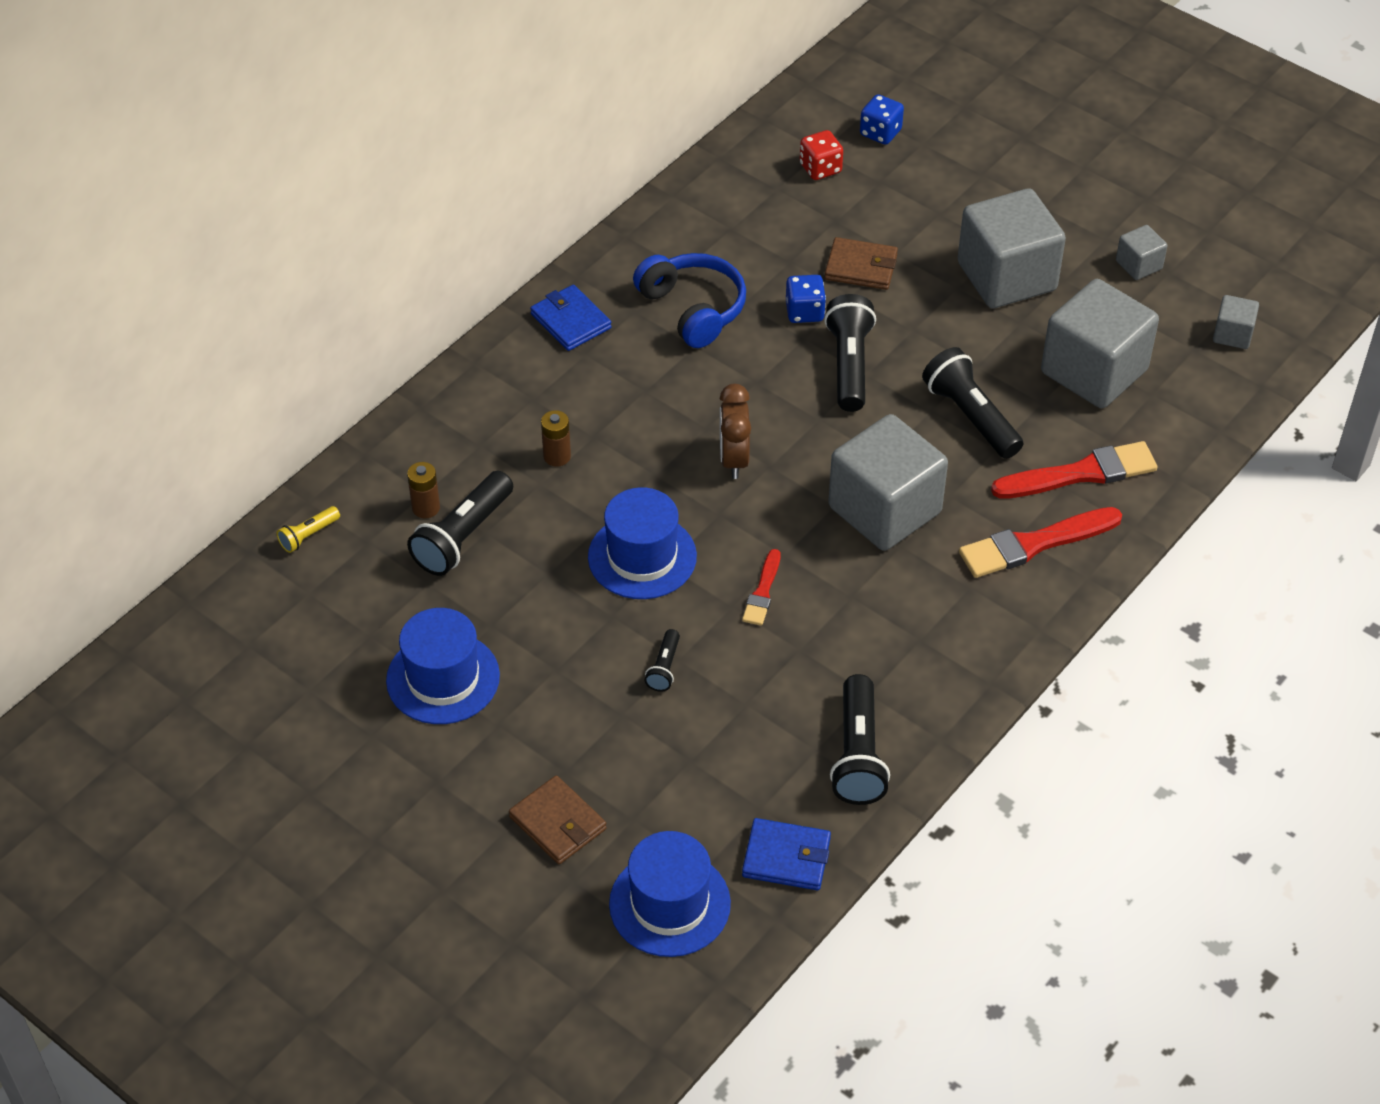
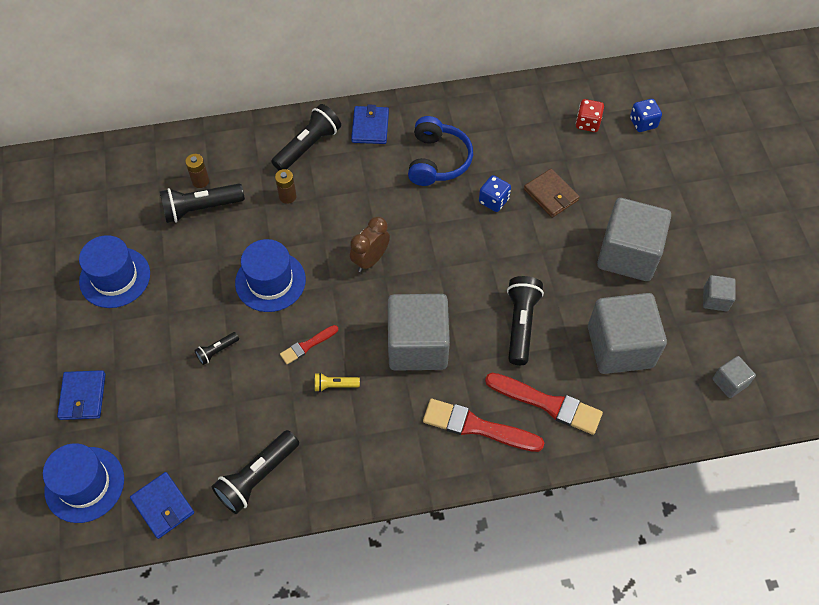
camera: 40 degrees right, 10 degrees up
yellow flashlight [277,506,340,553] -> yellow flashlight moved to [315,373,360,392]
brown wallet [509,775,607,864] -> blue wallet [57,370,106,420]
black flashlight [824,294,876,412] -> black flashlight moved to [272,104,341,170]

